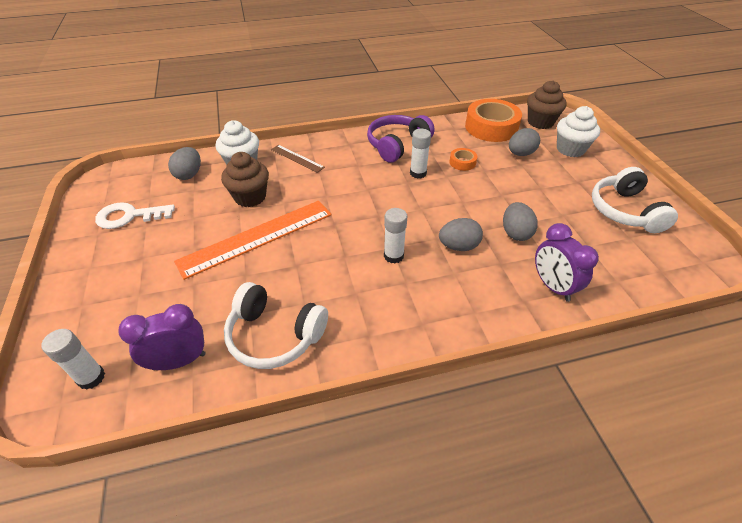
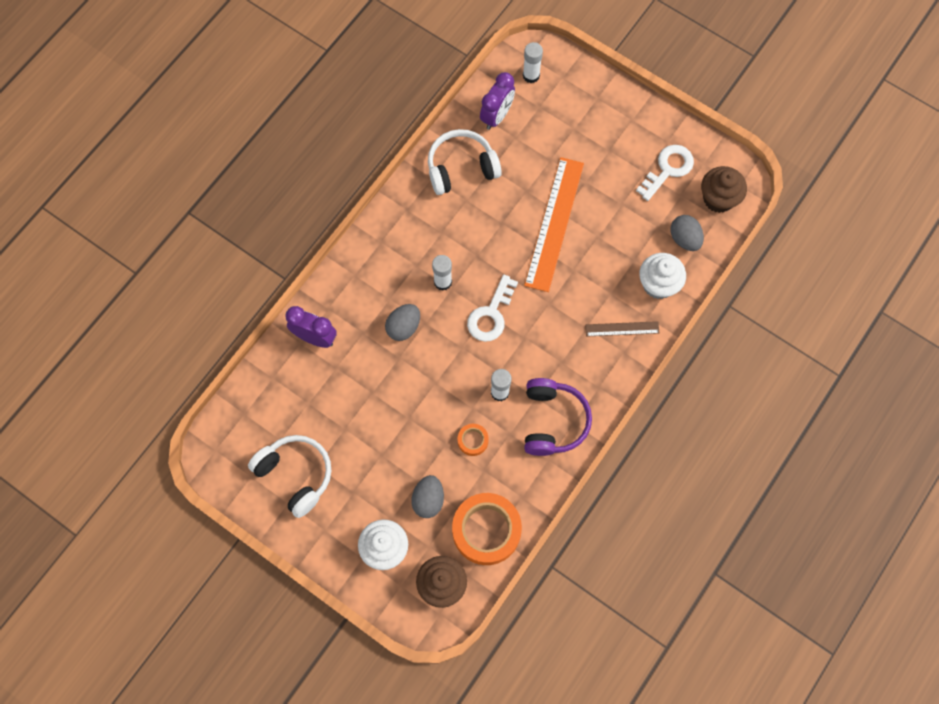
camera: 140 degrees right, 25 degrees up
brown cupcake [221,152,269,207] -> brown cupcake moved to [701,166,747,213]
grey egg [503,202,538,241] -> none
none -> white key [467,275,518,342]

